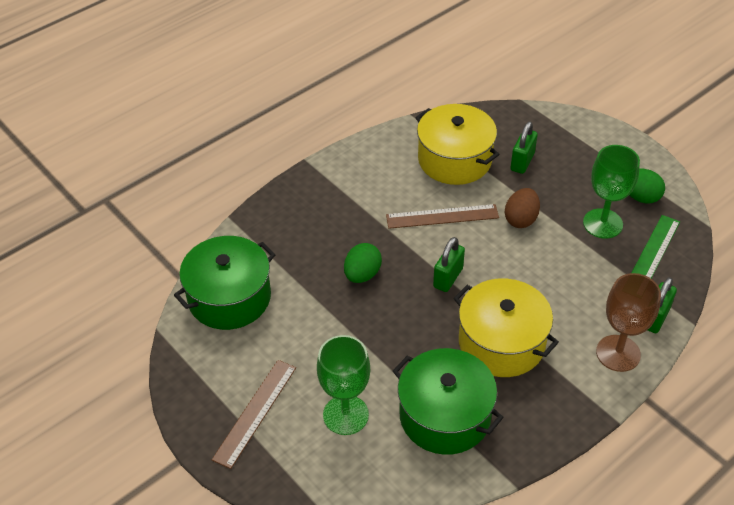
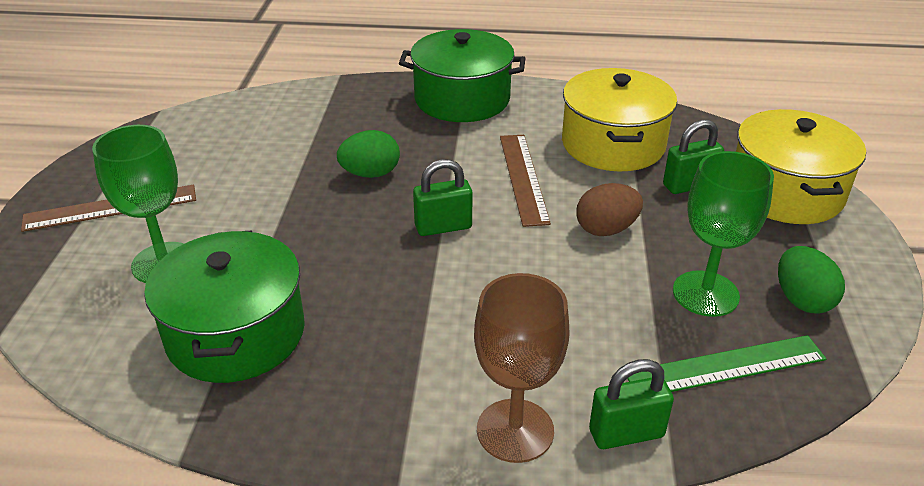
camera: 45 degrees right, 10 degrees down
green pot [174,236,276,330] -> green pot moved to [399,29,525,122]
brown ruler [386,204,499,229] -> brown ruler turned 45 degrees clockwise [500,135,551,227]
yellow pot [454,278,559,377] -> yellow pot moved to [736,109,866,224]

